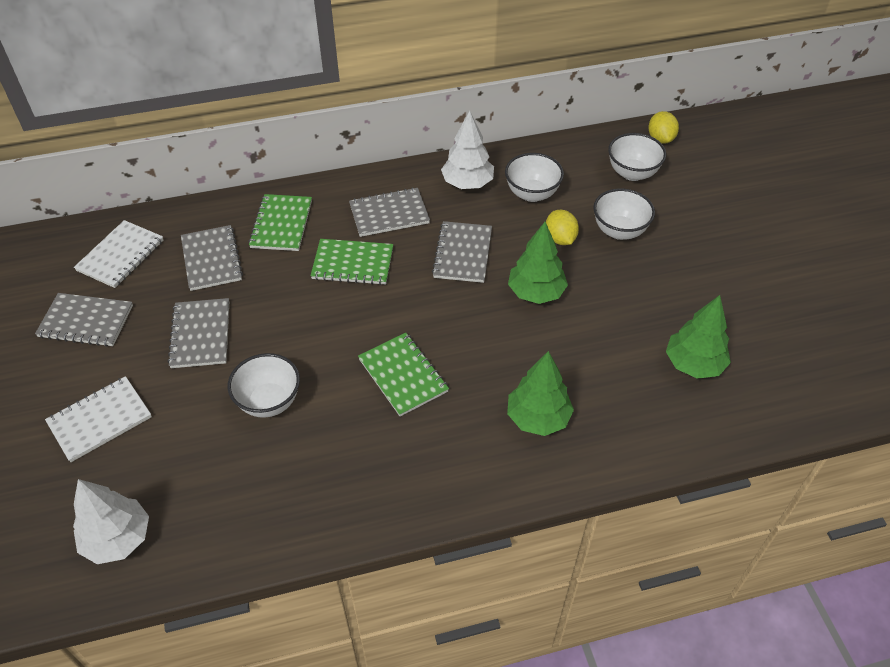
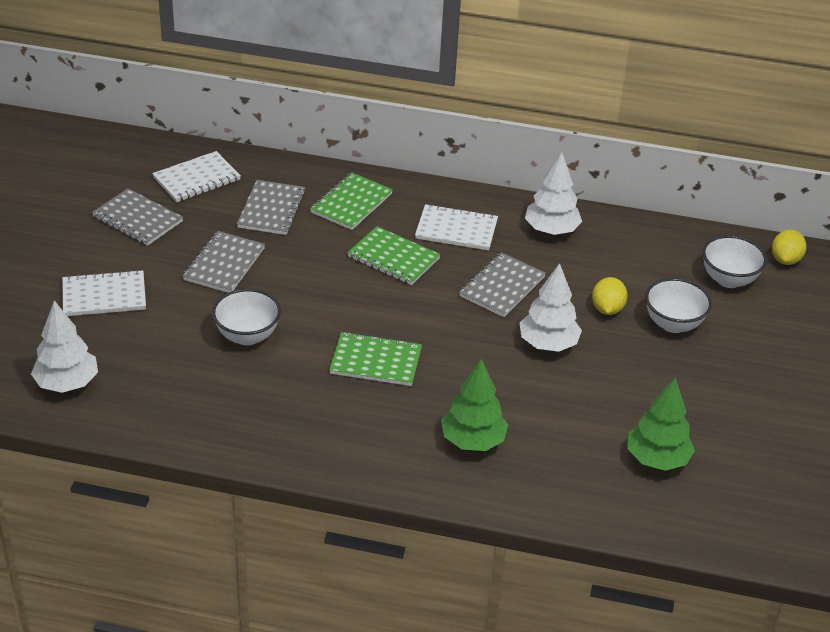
camera: 25 degrees right, 10 degrees down
grey notebook [349,187,430,237] -> white notebook [415,204,498,251]
green notebook [358,333,449,416] -> green notebook turned 75 degrees counterclockwise [329,332,422,386]
white bowl [505,153,564,202] -> none
green tree [508,222,568,304] -> white tree [519,263,582,352]

